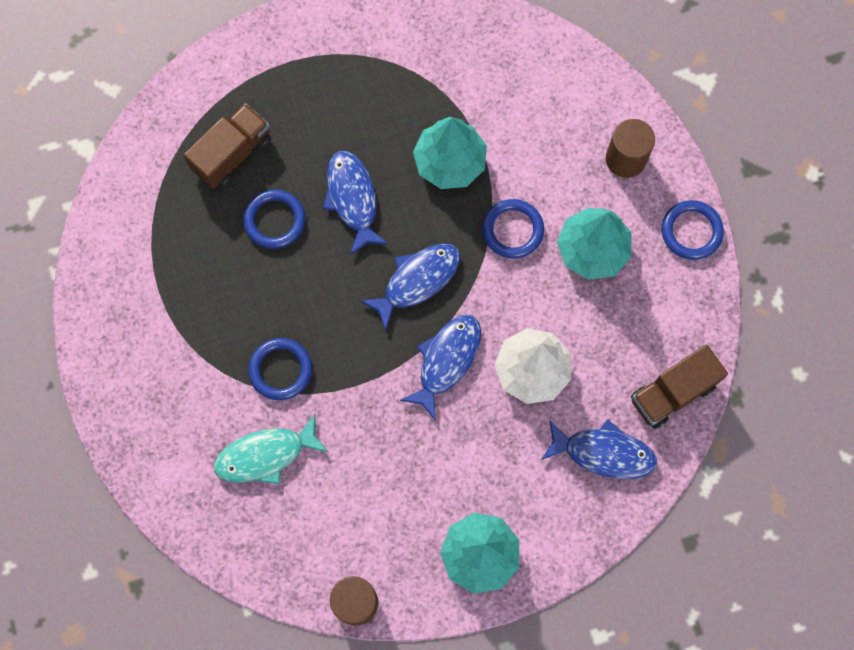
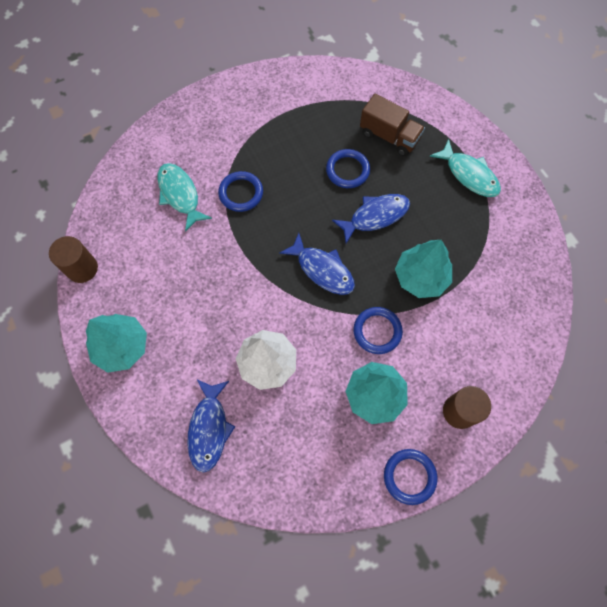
camera: 80 degrees right, 5 degrees down
blue fish [400,314,481,421] -> none
brown truck [631,345,728,429] -> none
none -> turquoise fish [430,139,501,197]

